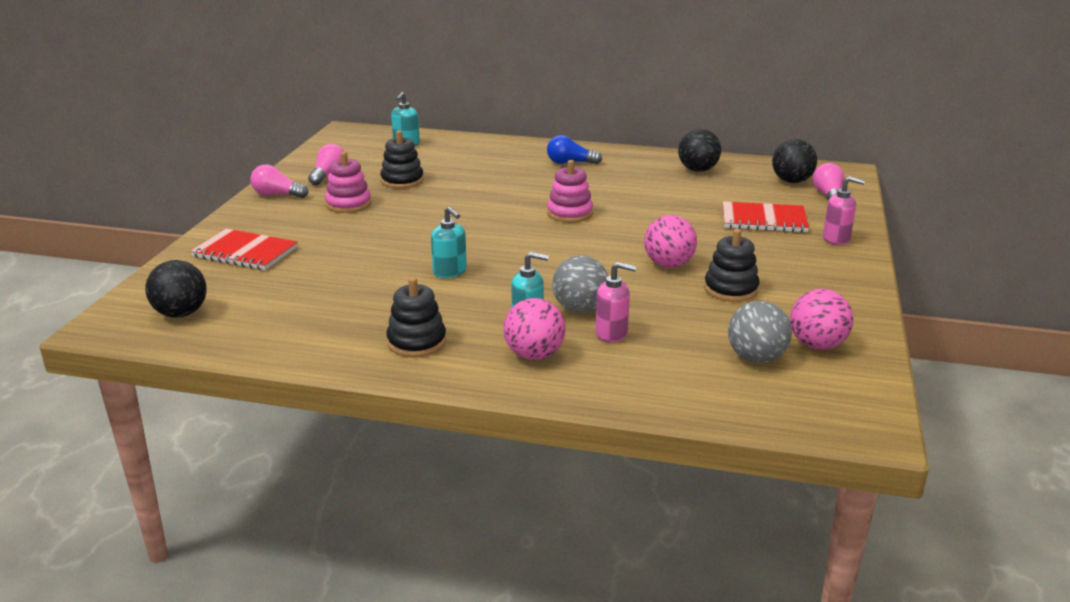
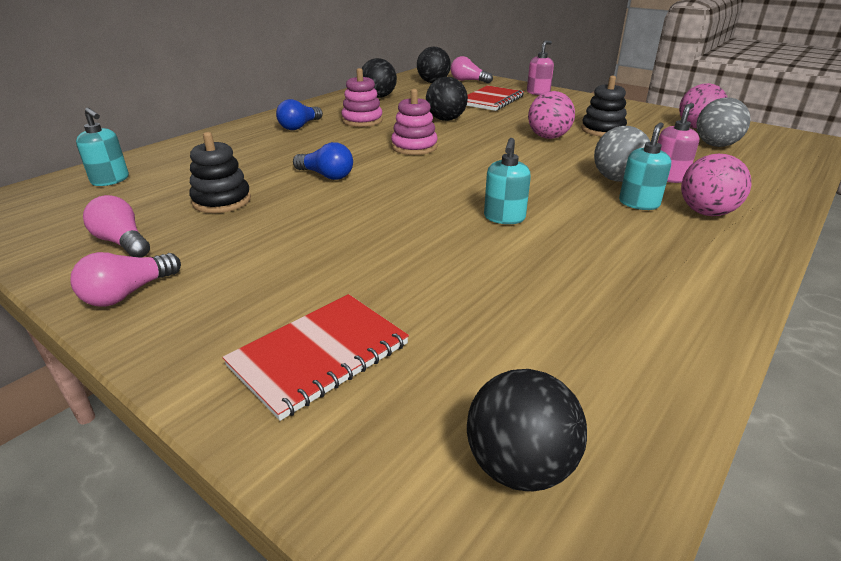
camera: 65 degrees left, 5 degrees up
pink stacking toy [325,152,371,213] -> pink stacking toy moved to [341,68,383,127]
black stacking toy [386,277,446,357] -> none
turquoise soap dispenser [431,207,467,278] -> turquoise soap dispenser turned 120 degrees clockwise [484,138,531,224]
none -> blue light bulb [293,142,353,180]
none -> black ball [426,77,468,121]

